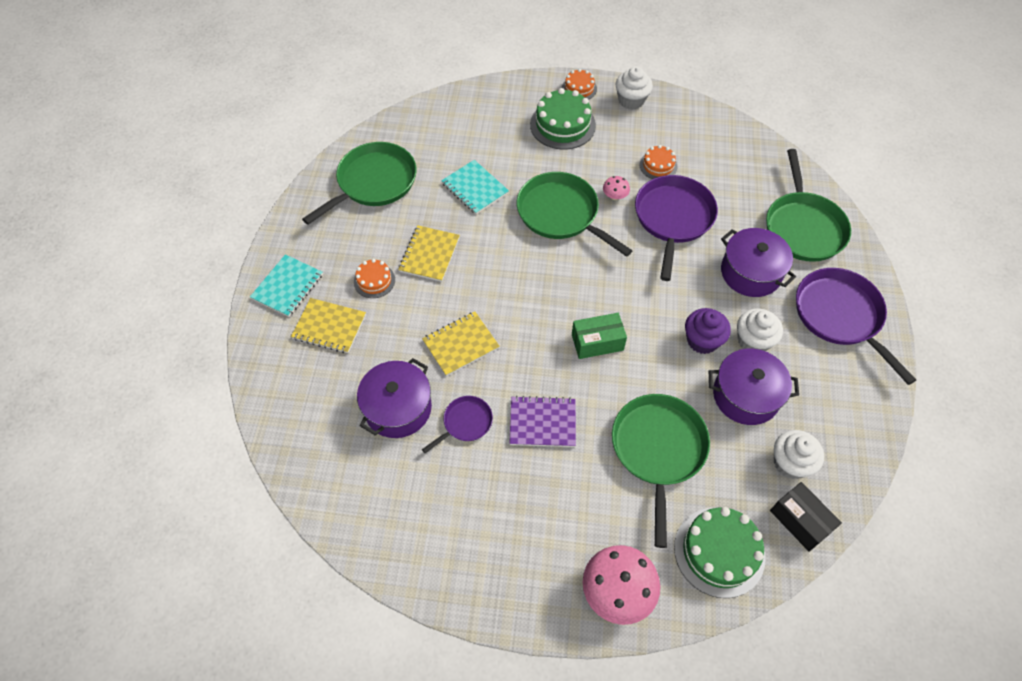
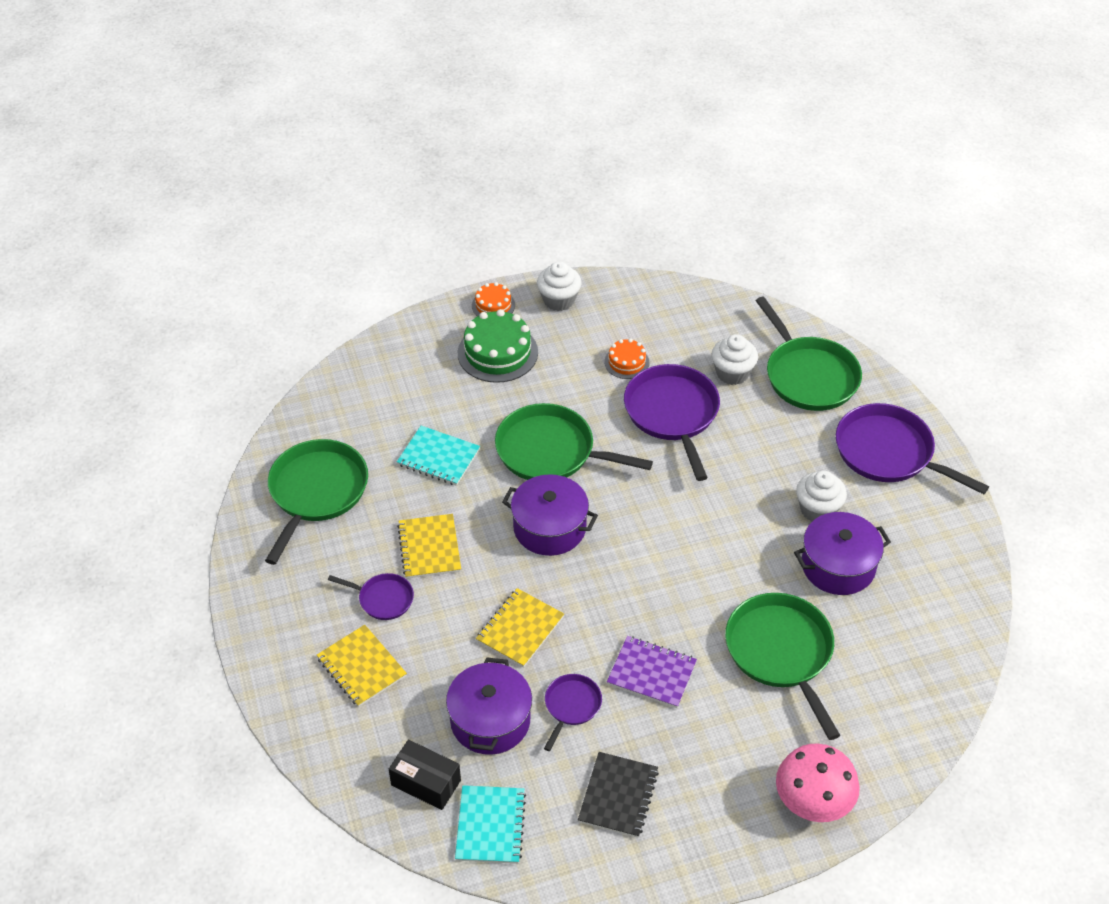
camera: 25 degrees left, 10 degrees down
turquoise notebook [250,254,323,317] -> turquoise notebook moved to [455,785,526,864]
yellow notebook [291,298,366,353] -> yellow notebook turned 60 degrees clockwise [317,625,407,707]
orange cake [354,259,395,298] -> purple pan [328,573,414,620]
purple notebook [509,396,576,447] -> purple notebook turned 45 degrees clockwise [607,636,697,708]
green box [572,313,627,359] -> none
pink mushroom [603,176,630,200] -> none
green cake [674,507,766,598] -> none
purple cupcake [685,308,731,354] -> none
purple pot [721,228,796,297] -> purple pot moved to [502,474,598,556]
black box [770,482,842,552] -> black box moved to [389,740,461,810]
white cupcake [774,430,824,479] -> white cupcake moved to [711,334,758,385]
none -> black notebook [578,752,659,838]

